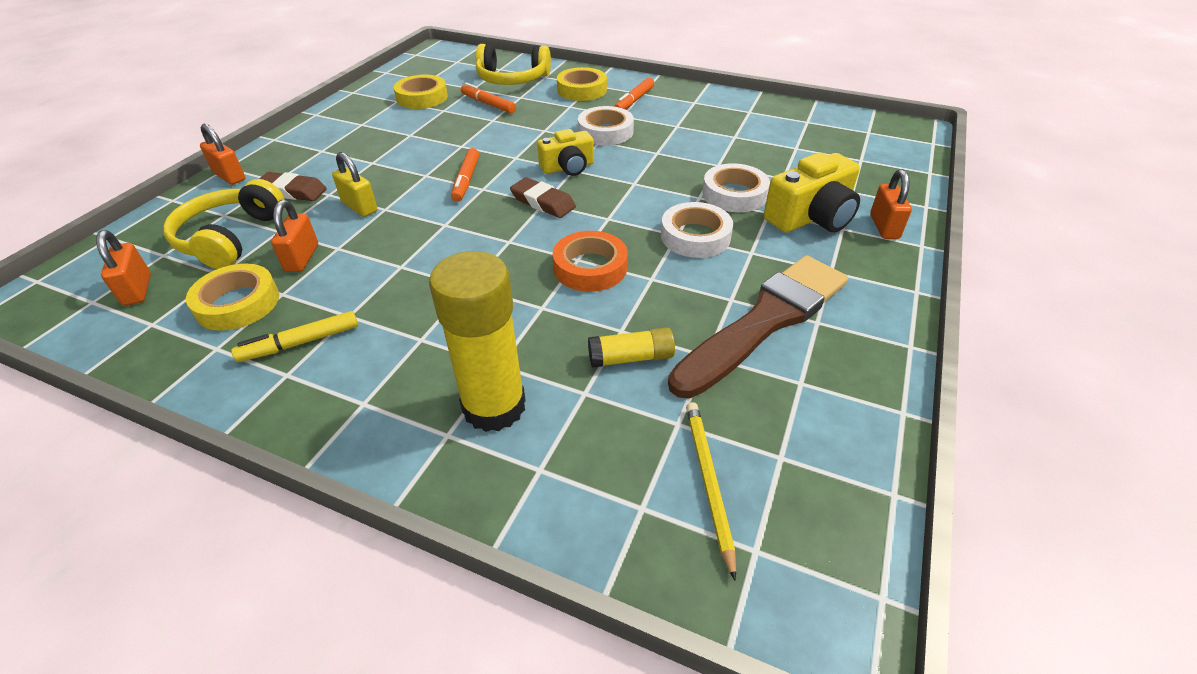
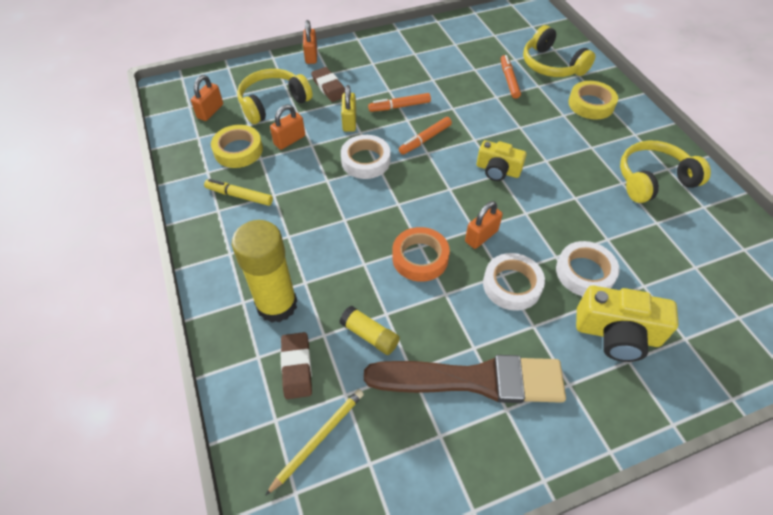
camera: 45 degrees right, 10 degrees up
yellow tape [394,75,448,109] -> none
brown eraser [510,177,576,218] -> brown eraser moved to [281,332,312,399]
white tape [578,106,634,145] -> white tape moved to [341,135,390,179]
orange marker [614,78,654,109] -> orange marker moved to [368,93,431,112]
orange padlock [870,169,912,239] -> orange padlock moved to [465,201,503,249]
none -> yellow headphones [620,140,711,203]

